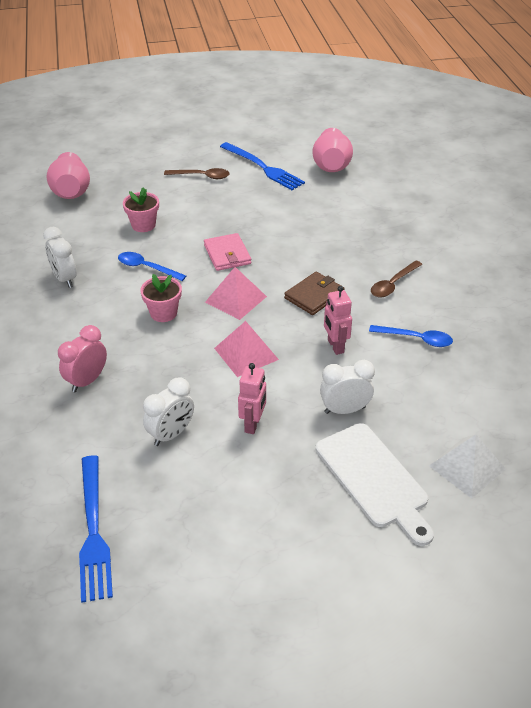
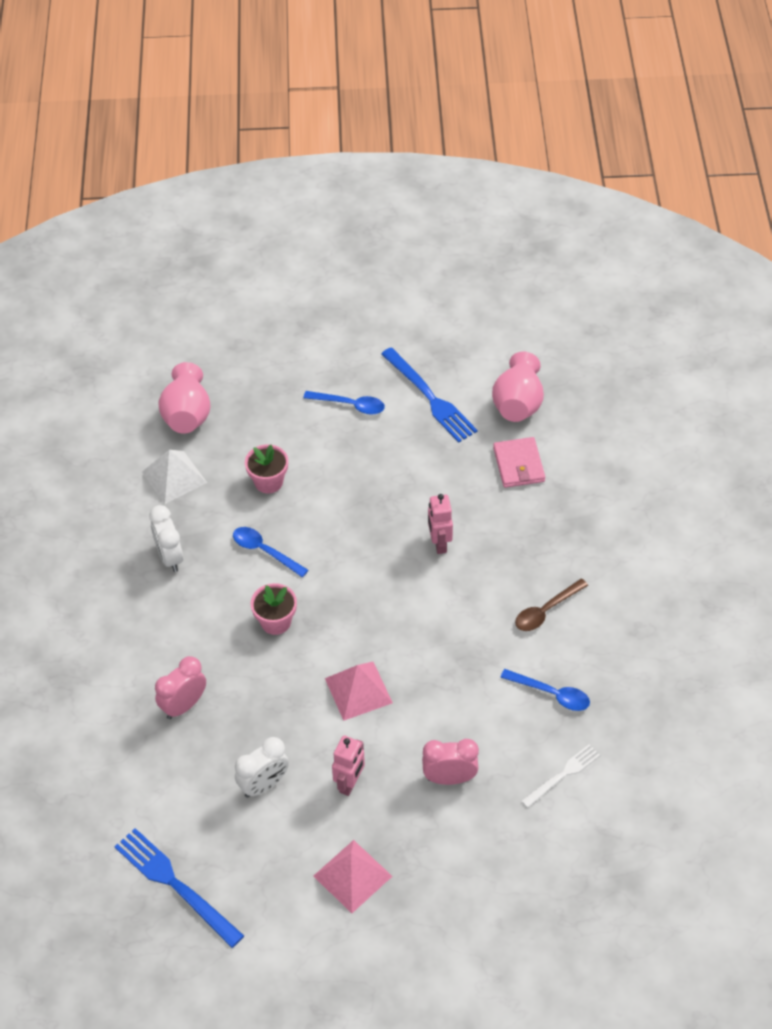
camera: 10 degrees right, 10 degrees up
blue fork [79,455,113,603] -> blue fork turned 135 degrees clockwise [114,828,244,948]
brown spoon [164,168,229,179] -> blue spoon [303,391,385,415]
pink wallet [204,233,251,271] -> pink wallet moved to [493,437,545,488]
pink pyramid [205,267,267,320] -> pink pyramid moved to [313,840,392,913]
brown wallet [284,272,345,315] -> none
white cutting board [316,423,434,546] -> none
white clock [320,360,375,414] -> pink clock [422,739,479,785]
pink robot [324,286,352,355] -> pink robot moved to [428,494,453,554]
white pyramid [429,434,506,498] -> white pyramid moved to [142,449,207,504]
none -> white fork [521,744,600,808]

